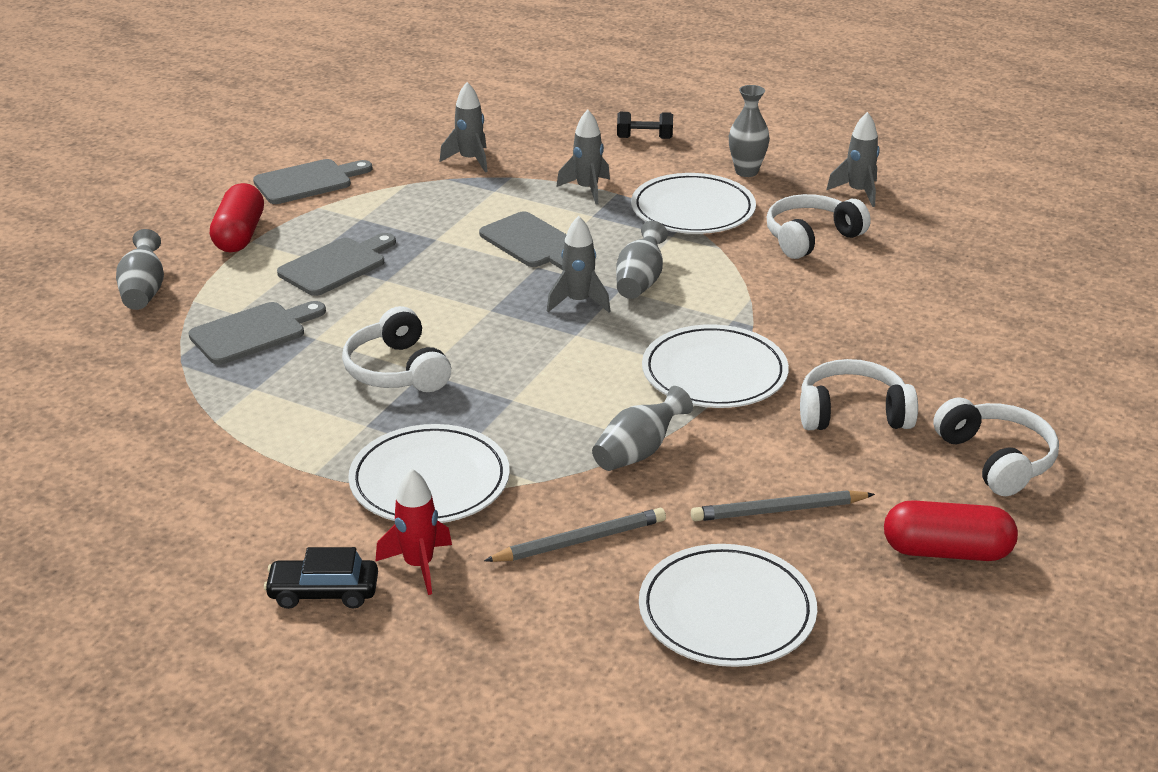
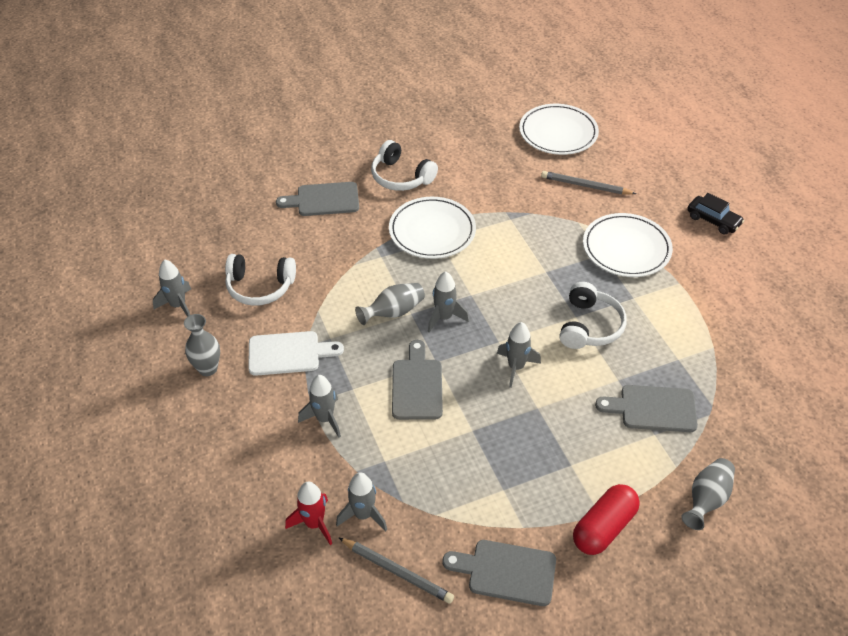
camera: 140 degrees left, 15 degrees up
grey cutting board [277,233,396,296] -> grey cutting board moved to [276,182,359,216]
red rocket [375,468,452,595] -> red rocket moved to [285,482,332,545]
grey vase [592,386,693,471] -> none
black dumbbell [617,112,673,139] -> none
white plate [631,173,756,234] -> white cutting board [248,331,344,376]
grey pencil [691,490,875,521] -> grey pencil moved to [339,538,454,604]
red capsule [884,500,1018,561] -> none
white headphones [933,397,1059,496] -> none
none -> grey rocket [497,322,541,388]

